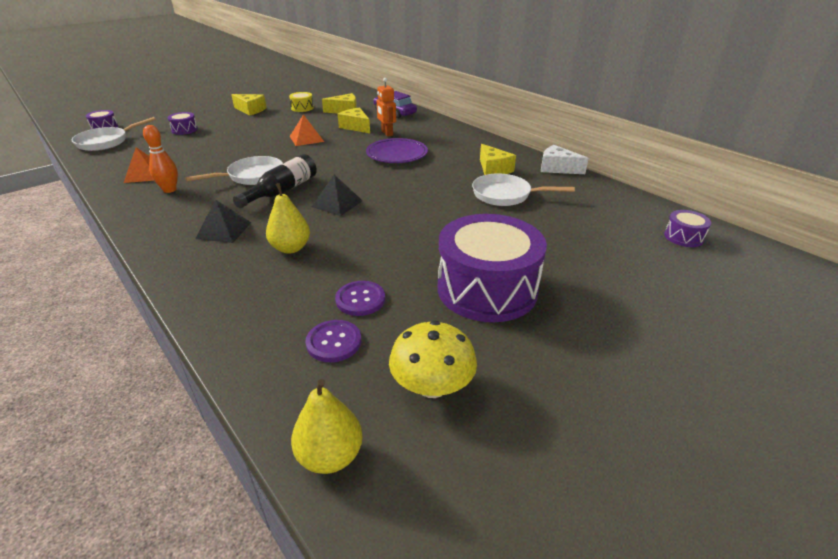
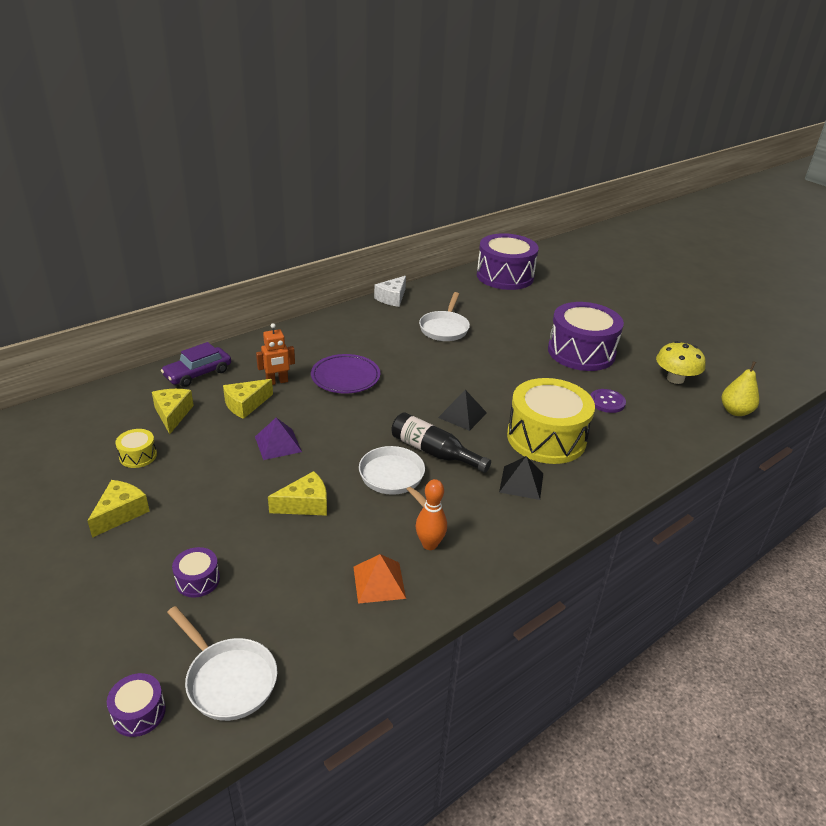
camera: 90 degrees left, 0 degrees up
yellow pear [266,183,310,254] -> yellow drum [507,378,595,464]
orange pyramid [290,114,324,146] -> purple pyramid [255,418,302,460]
purple button [305,320,361,362] -> none
yellow cheese [480,144,516,175] -> yellow cheese moved to [268,471,327,516]
purple drum [664,210,711,247] -> purple drum [477,233,539,290], size x2.36

